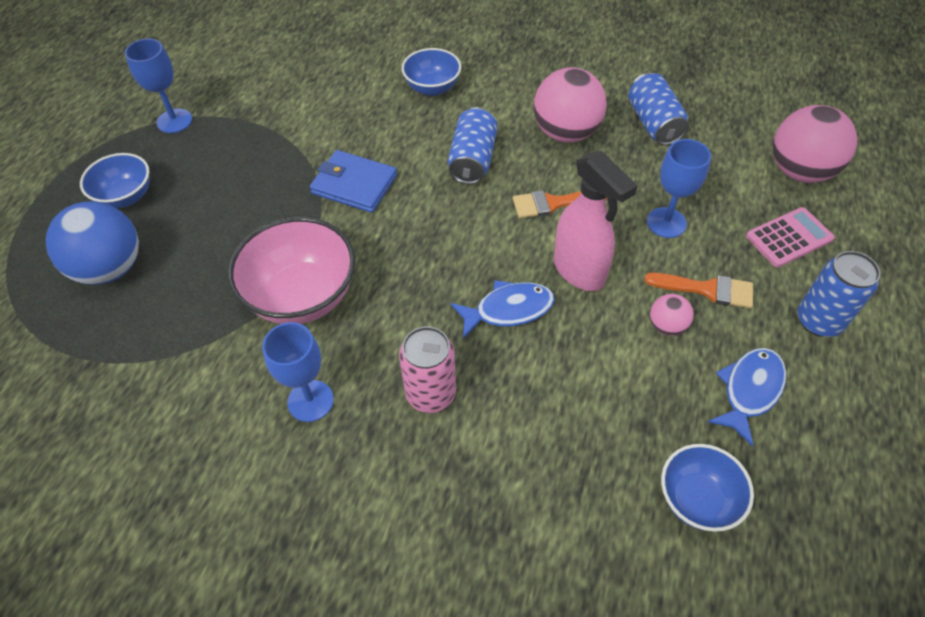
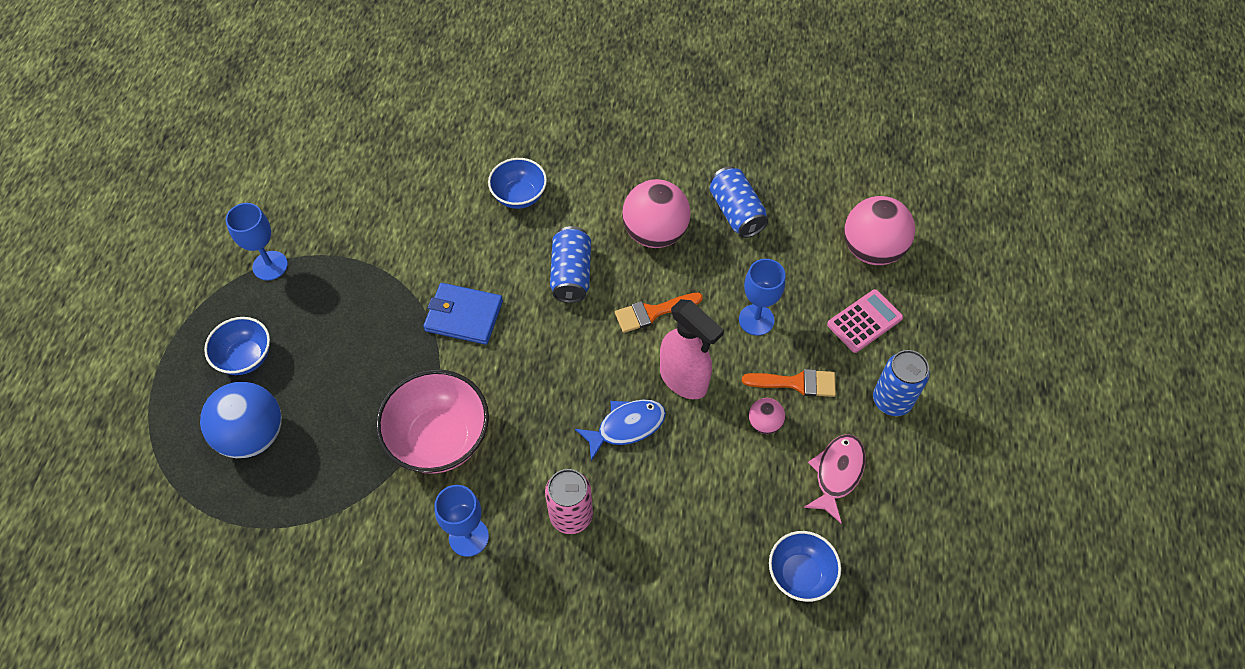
camera: 10 degrees left, 5 degrees up
blue fish [707,348,786,447] -> pink fish [804,434,865,523]

